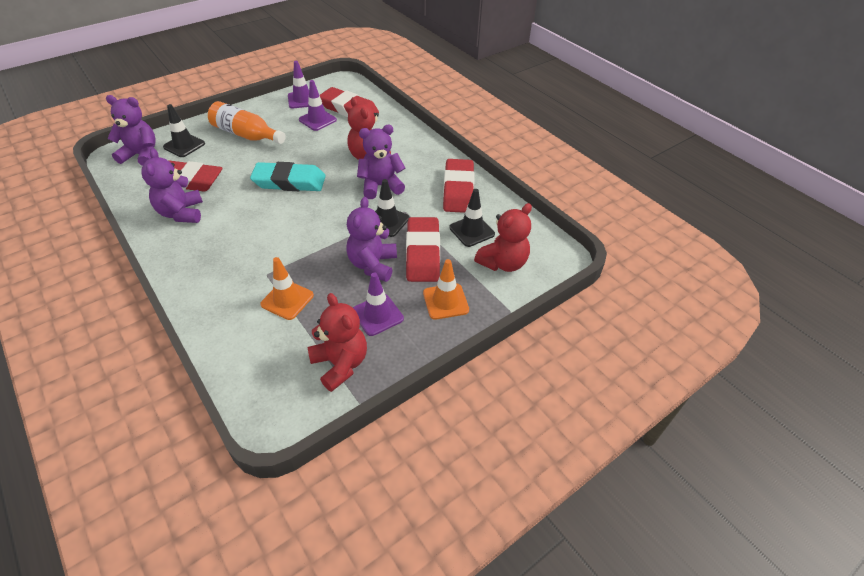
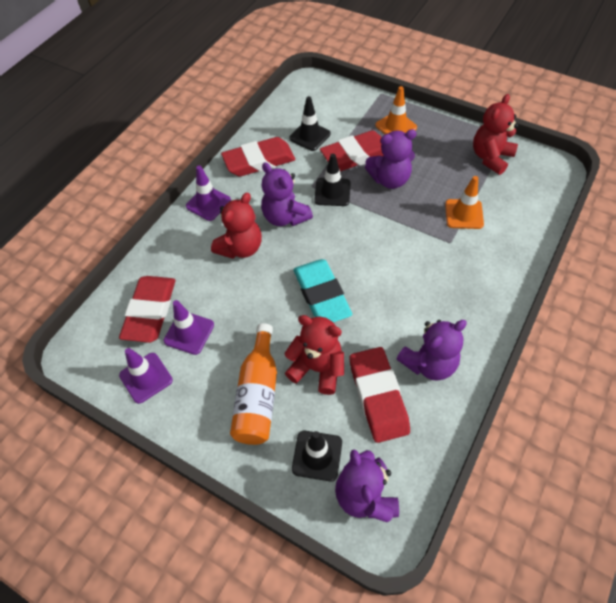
camera: 110 degrees left, 10 degrees up
purple traffic cone [353,273,404,336] -> purple traffic cone moved to [186,165,231,221]
red teddy bear [474,203,532,272] -> red teddy bear moved to [284,315,344,395]

